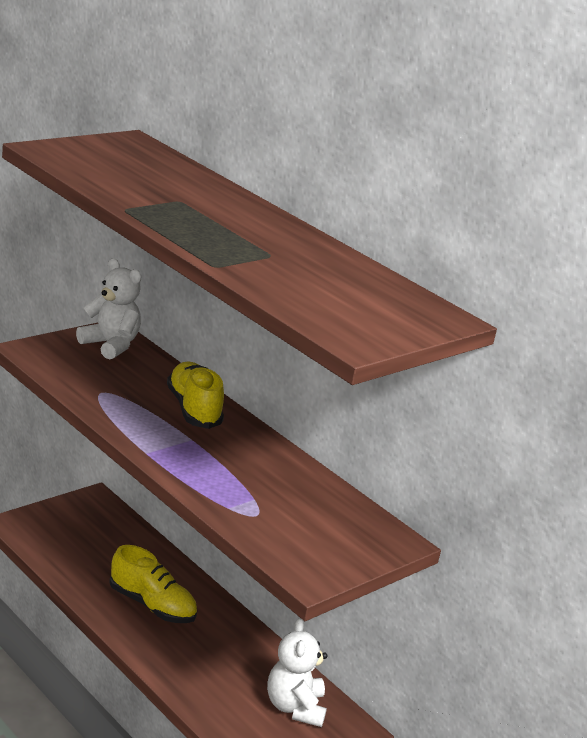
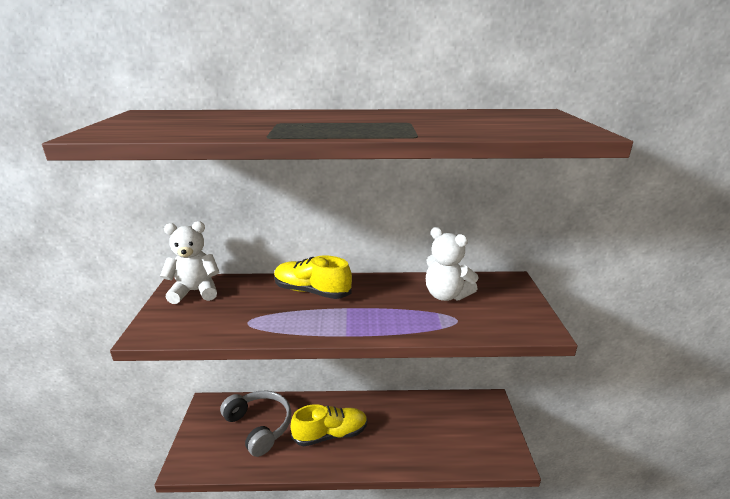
camera: 45 degrees left, 0 degrees up
white teddy bear [267,618,328,727] -> white teddy bear moved to [426,227,479,301]
none -> grey headphones [220,391,292,457]

